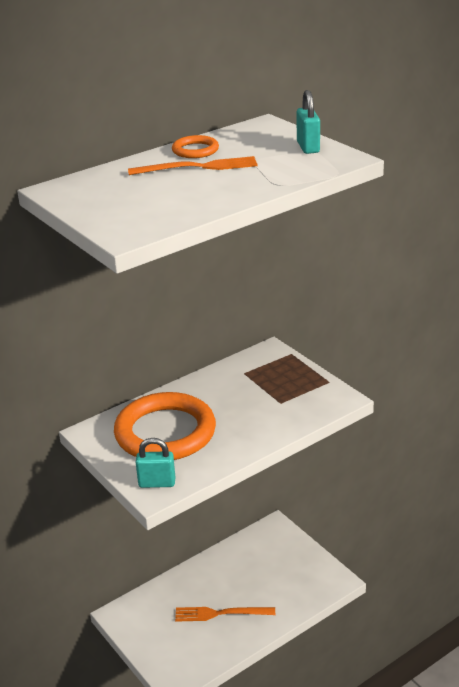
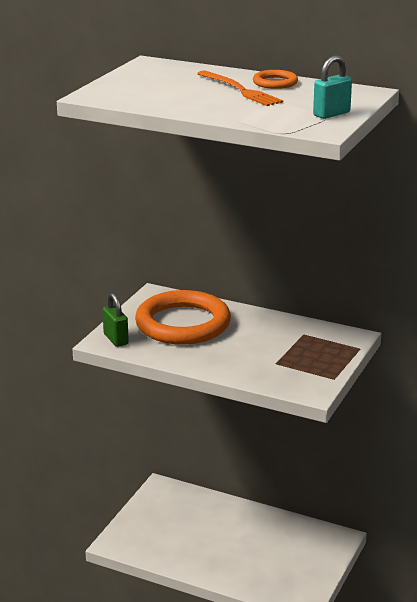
camera: 60 degrees right, 5 degrees down
turquoise padlock [136,438,175,488] -> green padlock [102,293,129,347]
orange fork [175,607,275,622] -> none

